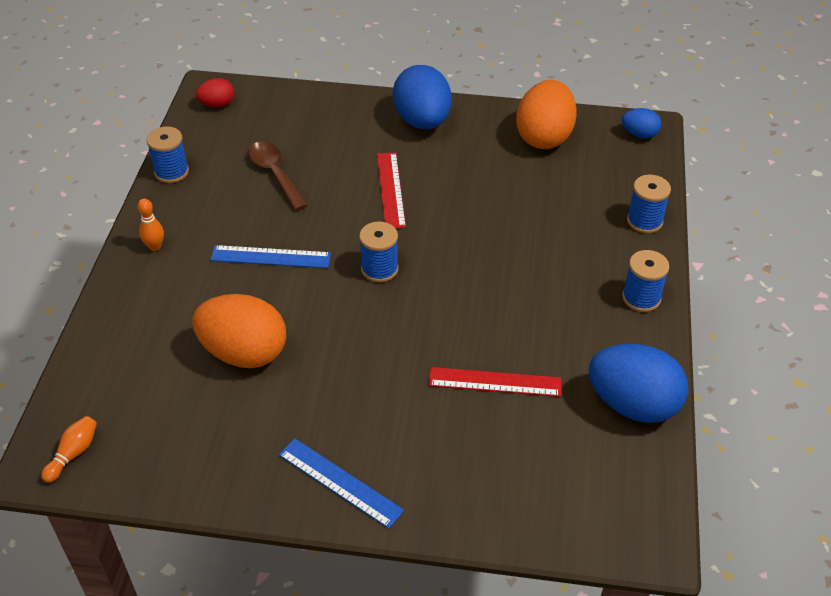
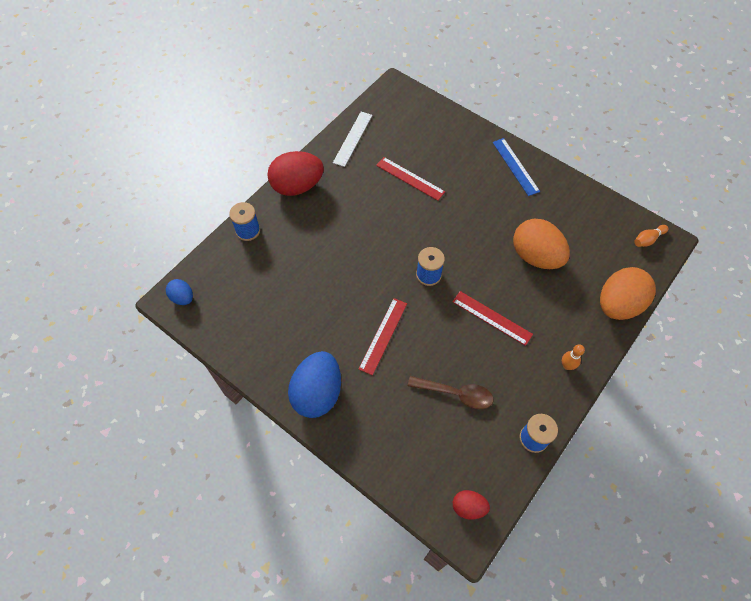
camera: 150 degrees left, 15 degrees up
blue ruler [210,245,331,268] -> red ruler [452,291,533,346]
brown spoon [249,142,308,211] -> brown spoon turned 75 degrees counterclockwise [408,376,493,409]
orange egg [516,80,577,149] -> orange egg moved to [600,267,656,320]
blue egg [589,344,688,423] -> white ruler [333,112,372,167]
blue spool [622,250,669,312] -> red egg [267,151,324,196]

